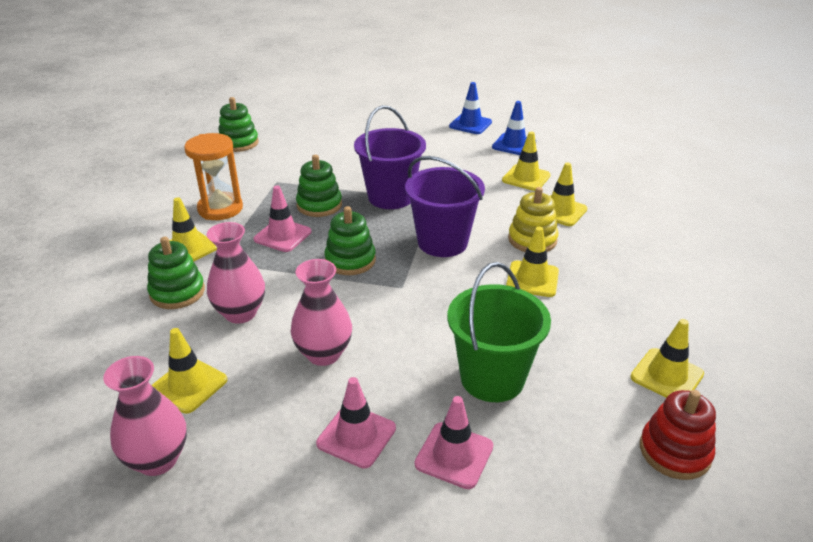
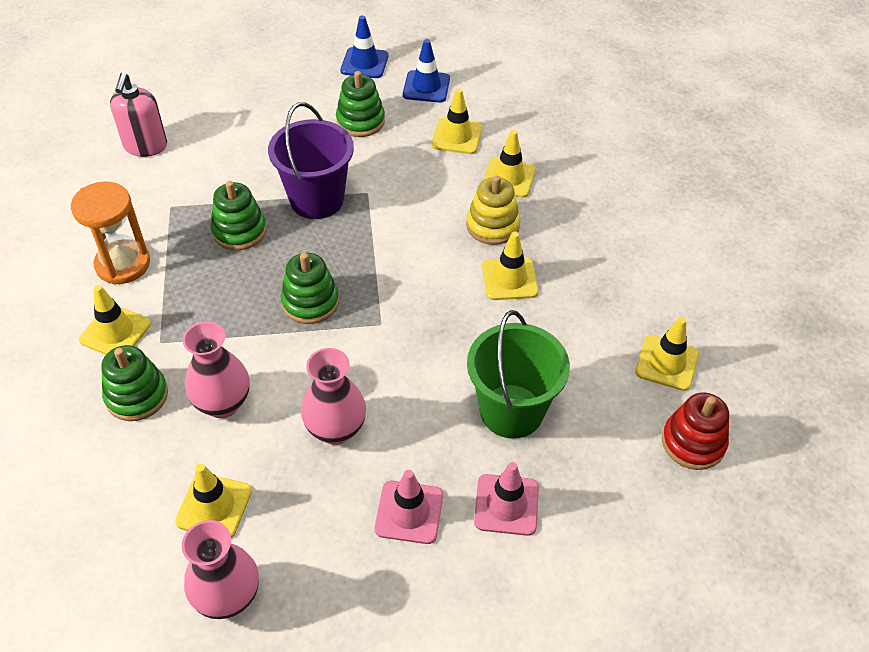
camera: 20 degrees left, 15 degrees up
green stacking toy [218,97,259,152] -> green stacking toy moved to [336,71,385,137]
pink traffic cone [253,185,311,252] -> none
purple bucket [405,156,485,257] -> none
none -> pink soap dispenser [110,73,167,157]

